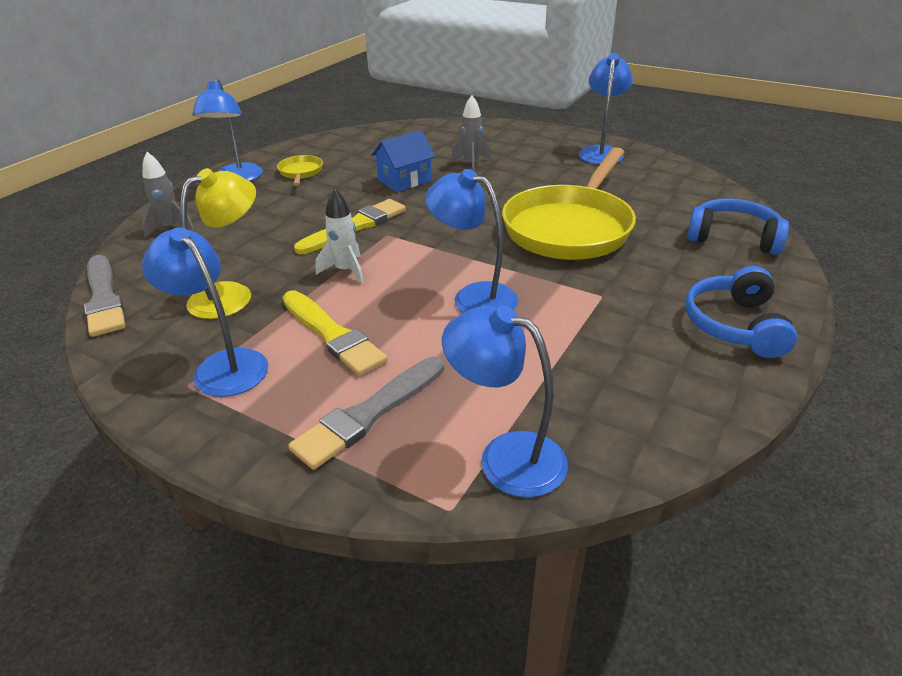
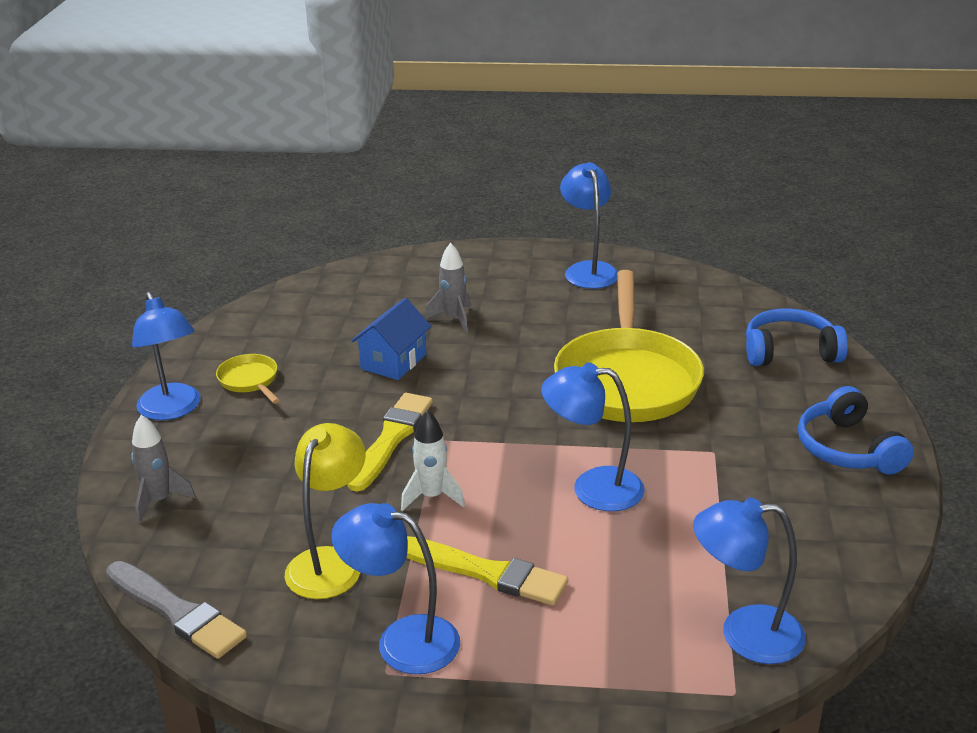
camera: 25 degrees left, 5 degrees down
grey brush [288,357,444,470] -> none

